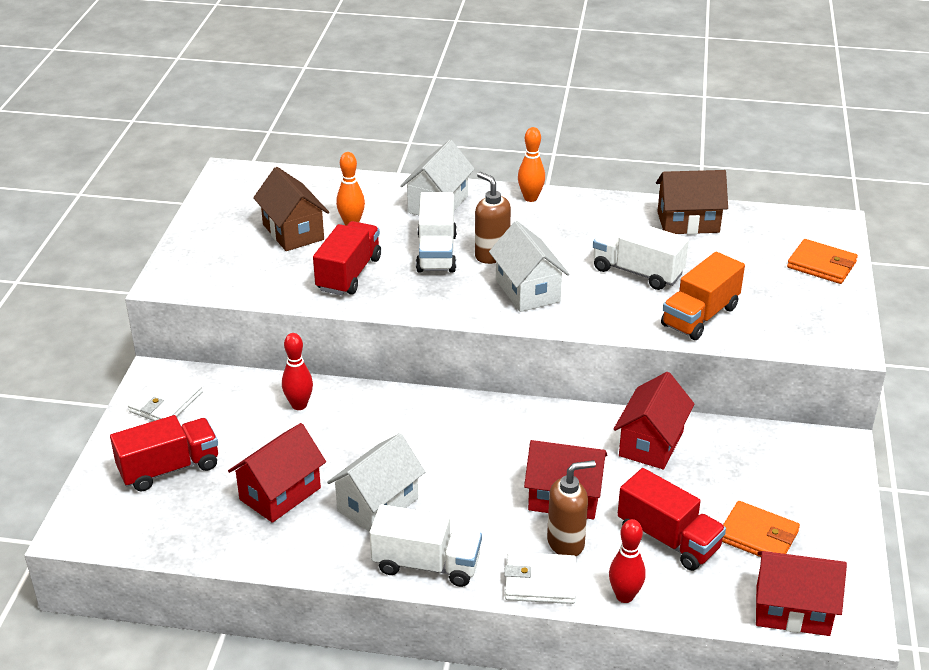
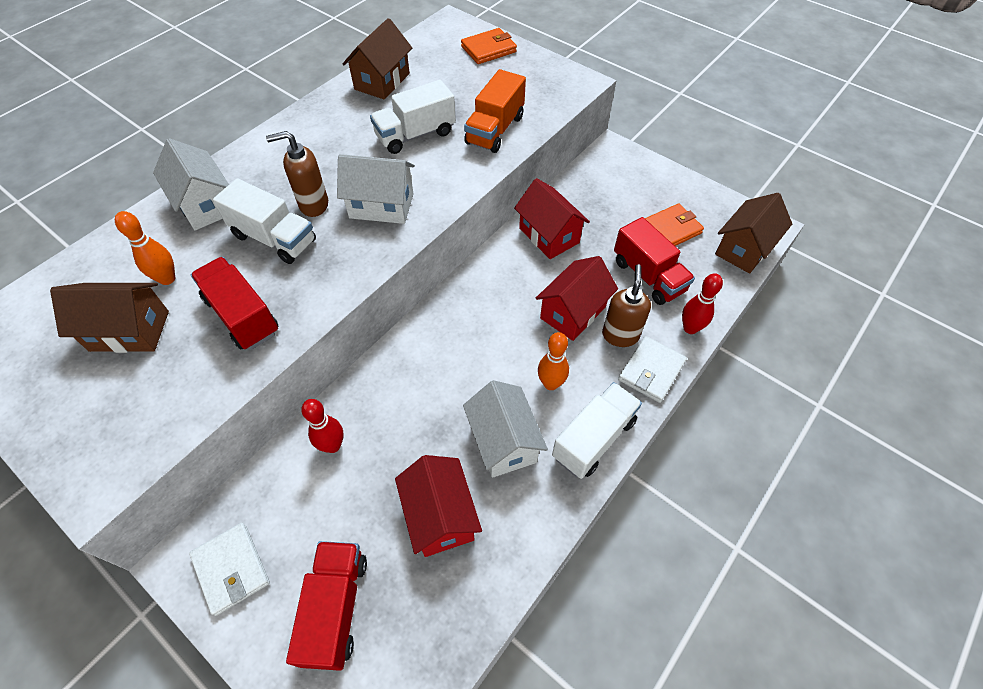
camera: 60 degrees left, 20 degrees up
orange bowling pin [518,127,545,202] -> orange bowling pin moved to [538,332,569,390]
red truck [617,468,726,571] -> red truck turned 75 degrees clockwise [614,217,695,305]
orange truck [661,252,745,340] -> orange truck turned 45 degrees clockwise [464,69,526,153]
red house [756,551,847,636] -> brown house [715,193,792,274]

